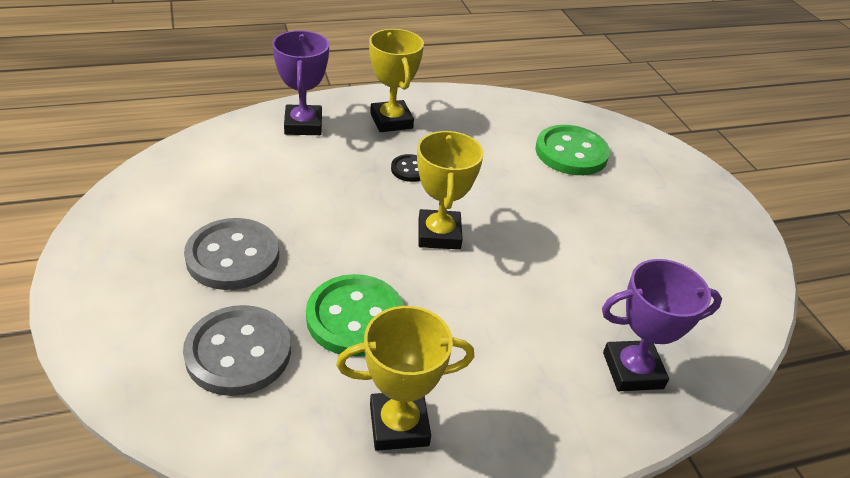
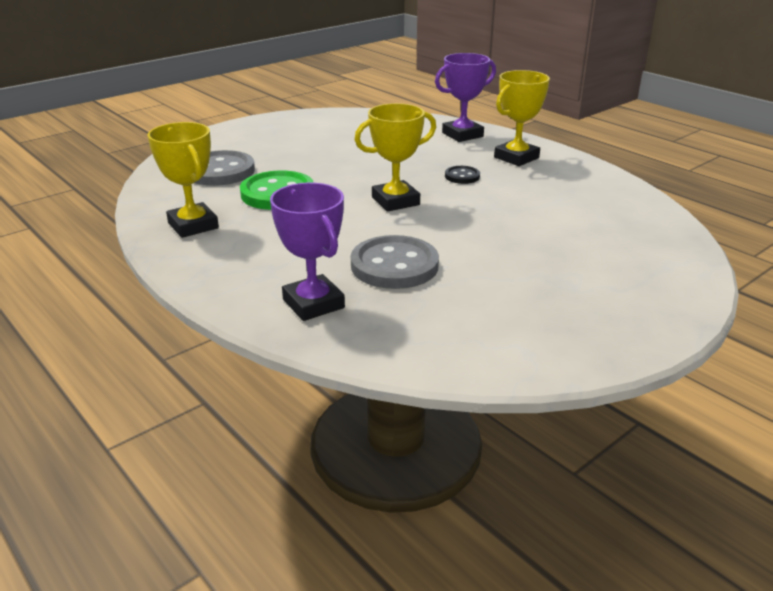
camera: 70 degrees right, 10 degrees down
grey button [184,218,279,290] -> grey button moved to [351,235,439,289]
green button [535,125,610,175] -> none

